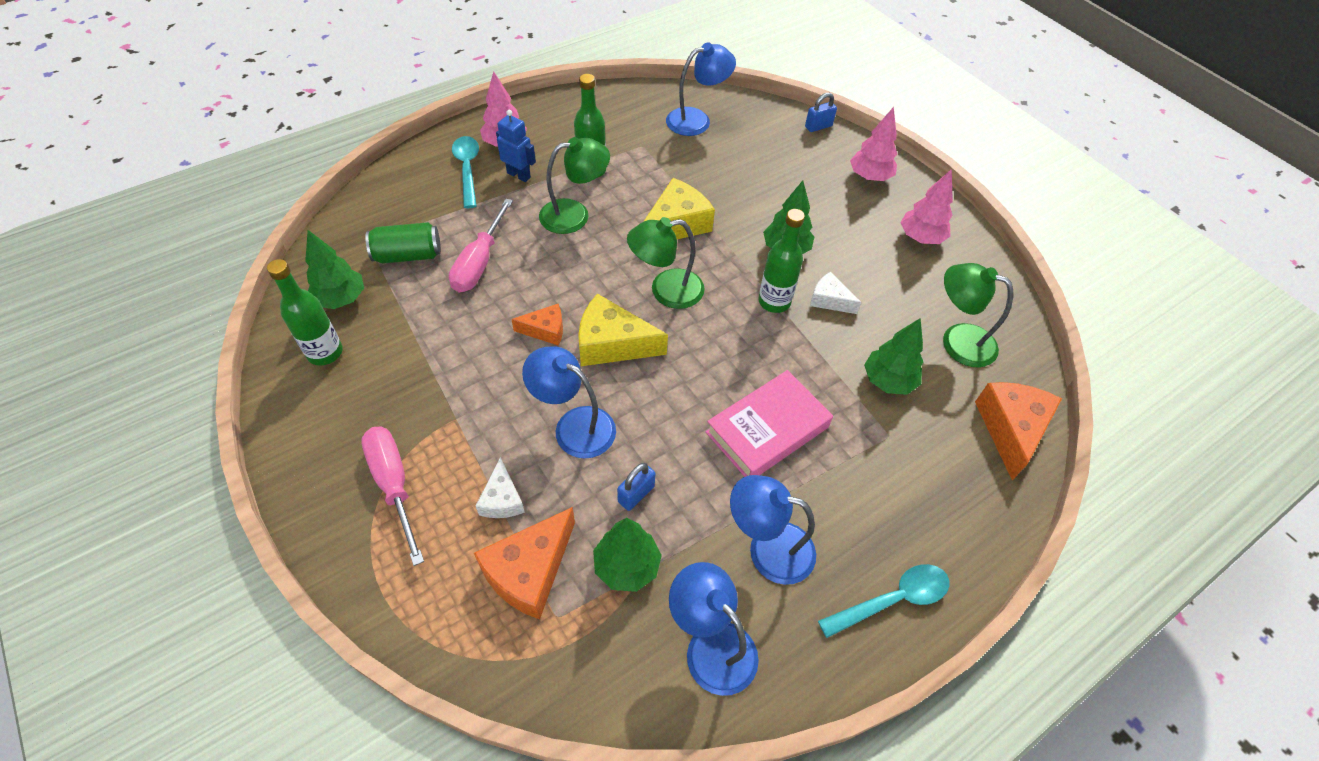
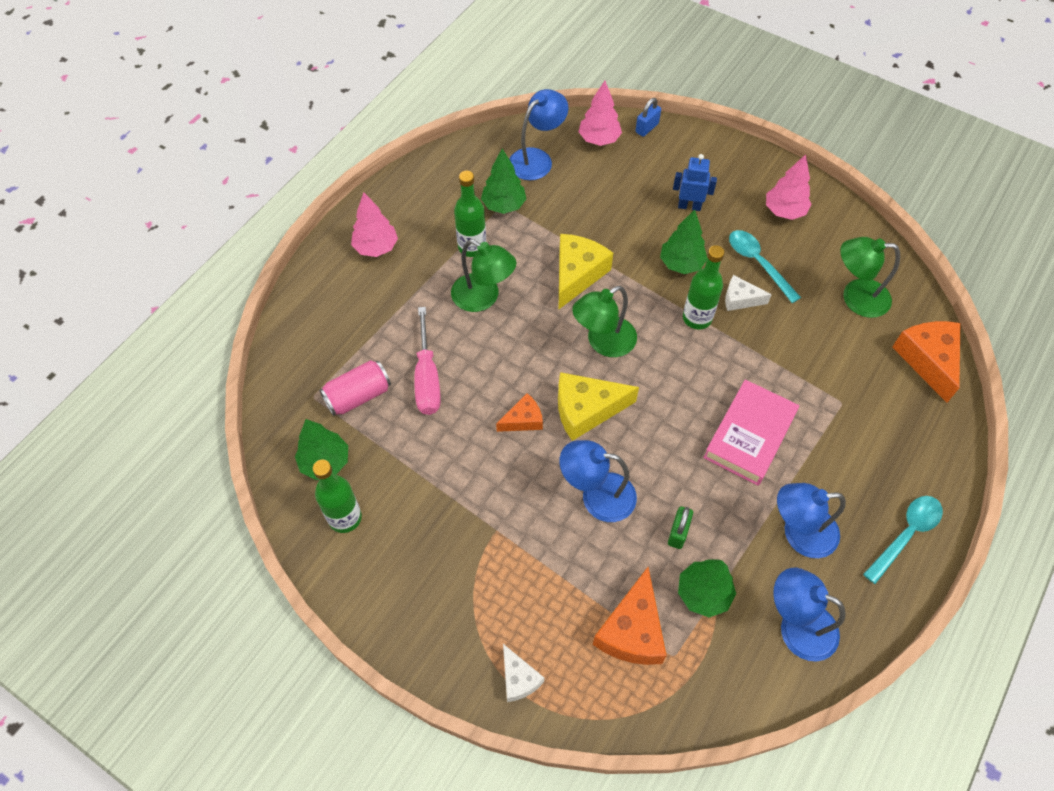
camera: 20 degrees left, 5 degrees up
pink screwdriver [361,426,424,566] -> none
green can [365,222,441,264] -> pink can [319,360,391,416]
turquoise spoon [452,136,479,208] -> turquoise spoon moved to [729,230,801,303]
white cheese [476,457,525,518] -> white cheese moved to [503,644,544,702]
blue robot [496,110,536,182] -> blue robot moved to [673,154,717,211]
green lamp [539,137,610,234] -> green lamp turned 75 degrees clockwise [451,239,516,312]
blue padlock [617,463,656,511] -> green padlock [668,506,693,549]
pink tree [850,107,897,181] -> pink tree moved to [579,81,622,146]
green tree [864,318,923,395] -> green tree moved to [481,149,526,214]

